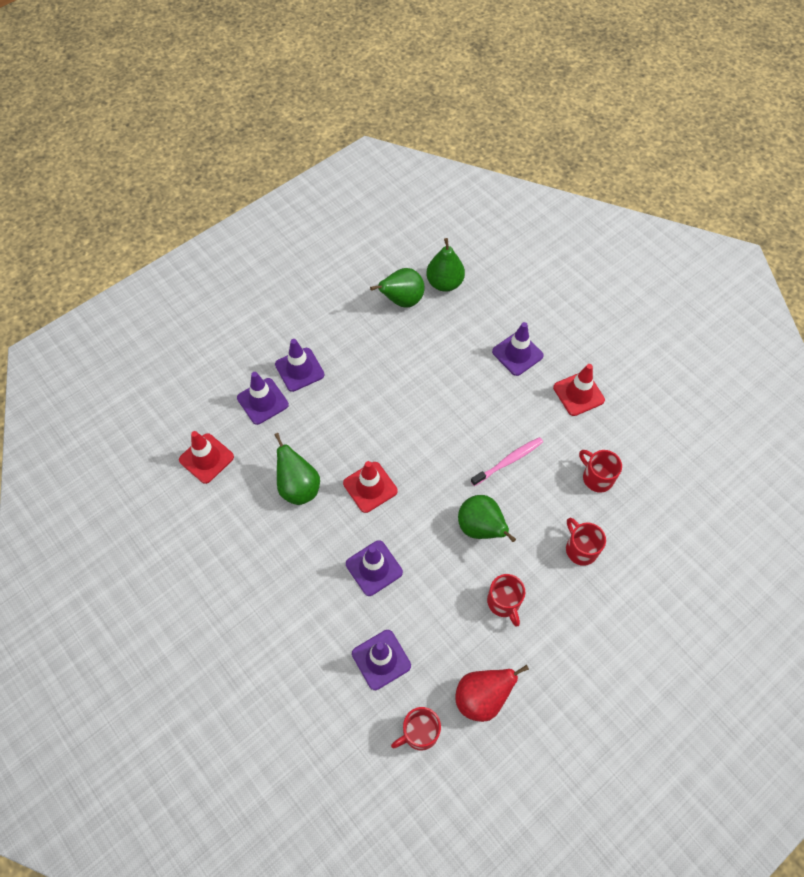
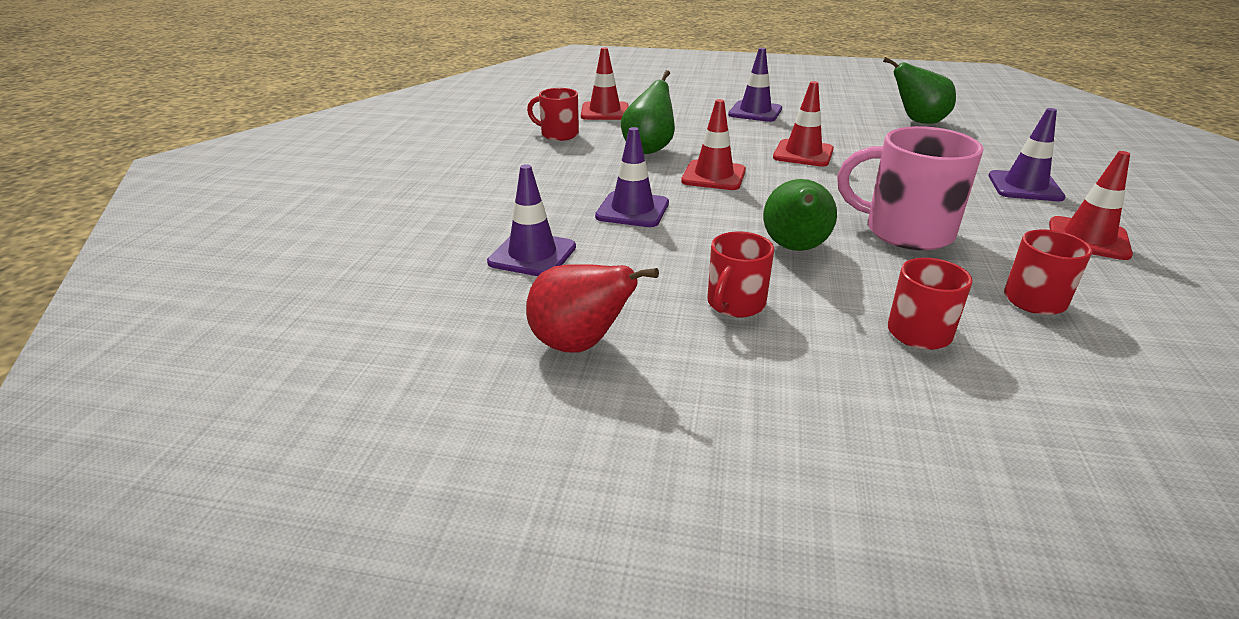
camera: 50 degrees right, 30 degrees down
purple traffic cone [237,372,289,425] -> none
red mug [391,707,441,751] -> red mug moved to [527,88,579,141]
green pear [426,238,465,292] -> none
pink toothbrush [471,437,543,486] -> pink mug [837,126,984,250]
none -> red traffic cone [773,81,834,167]

